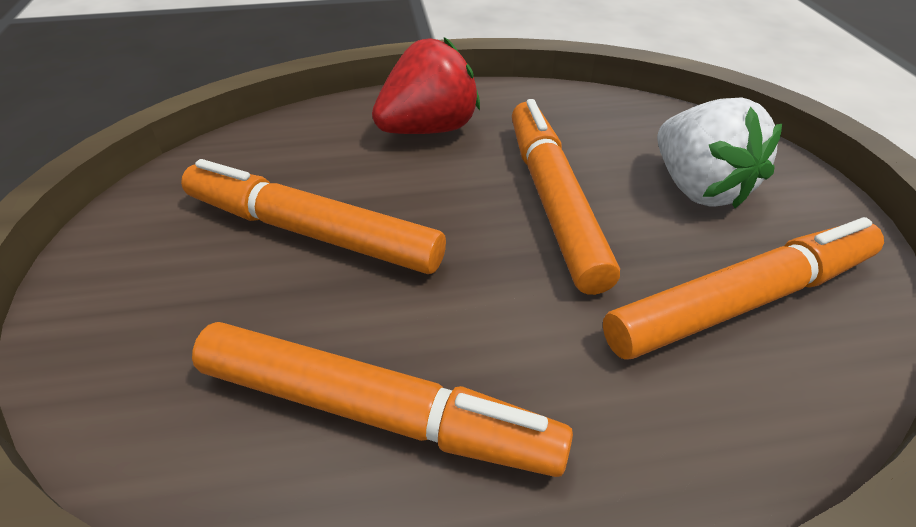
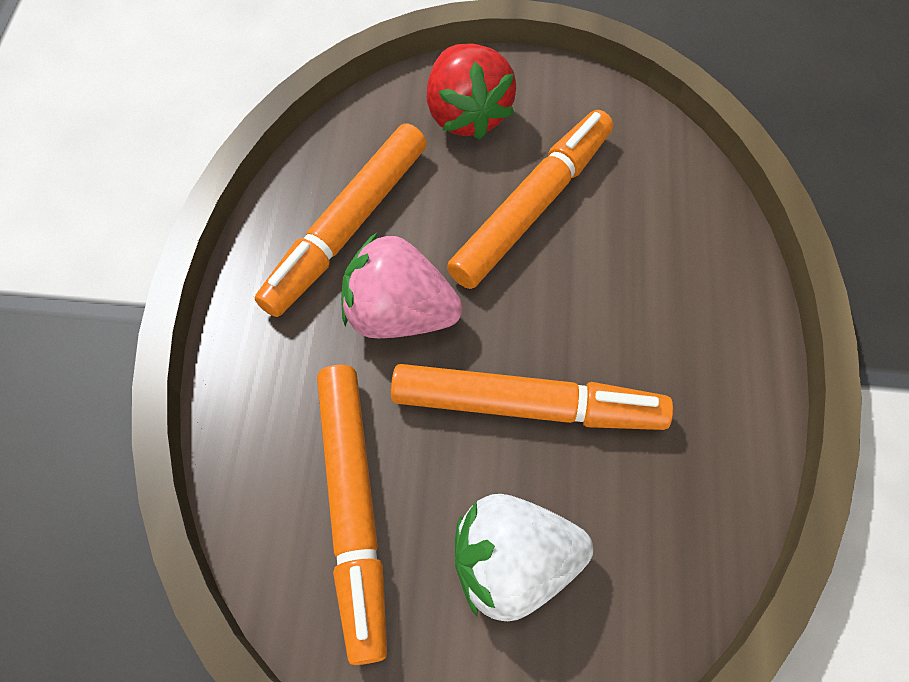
camera: 105 degrees right, 20 degrees up
red strawberry [372,37,480,134] -> red strawberry moved to [427,44,516,140]
none -> pink strawberry [341,232,463,338]

